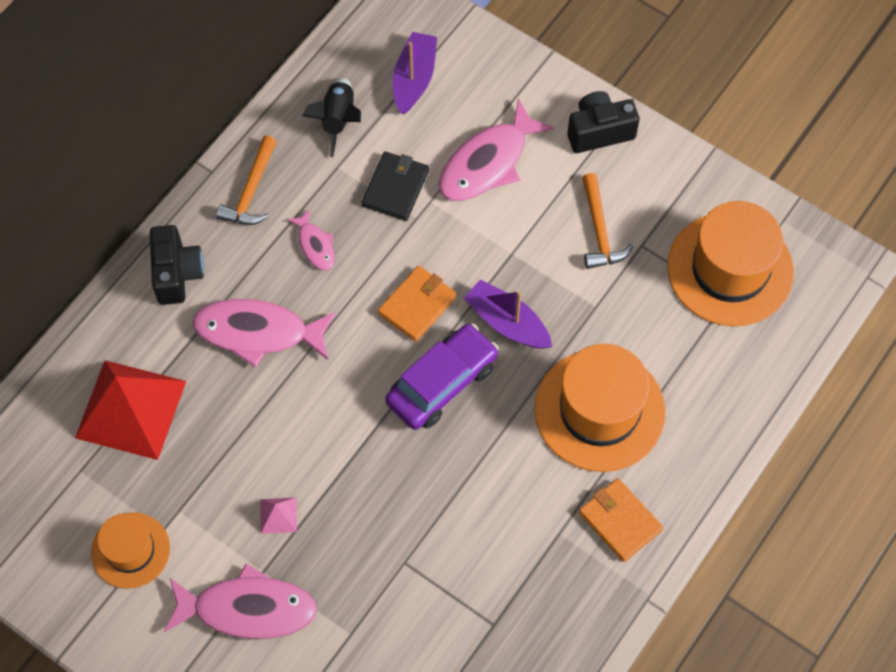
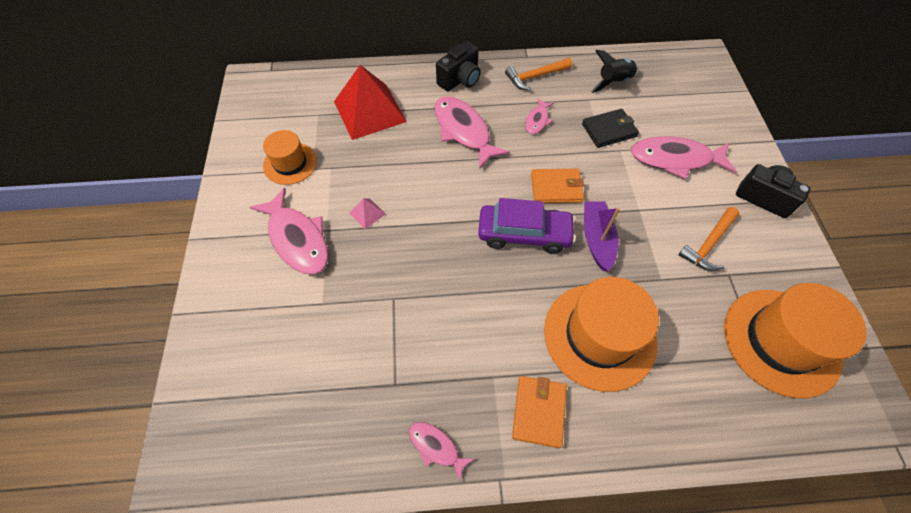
camera: 50 degrees right, 5 degrees down
purple boat [393,32,437,115] -> none
none -> pink fish [409,422,474,482]

